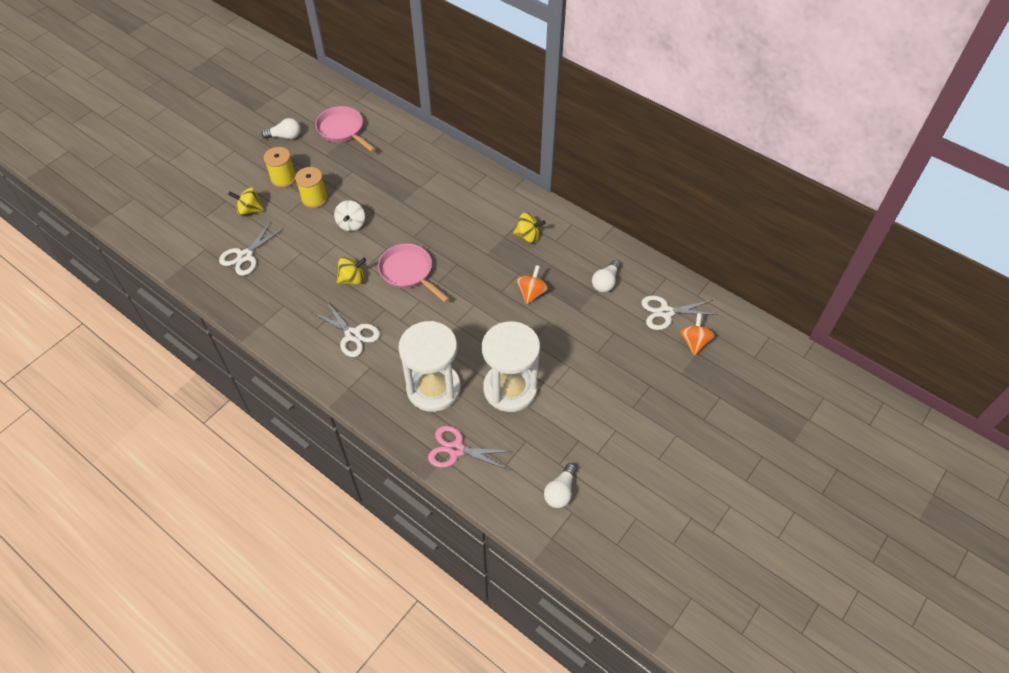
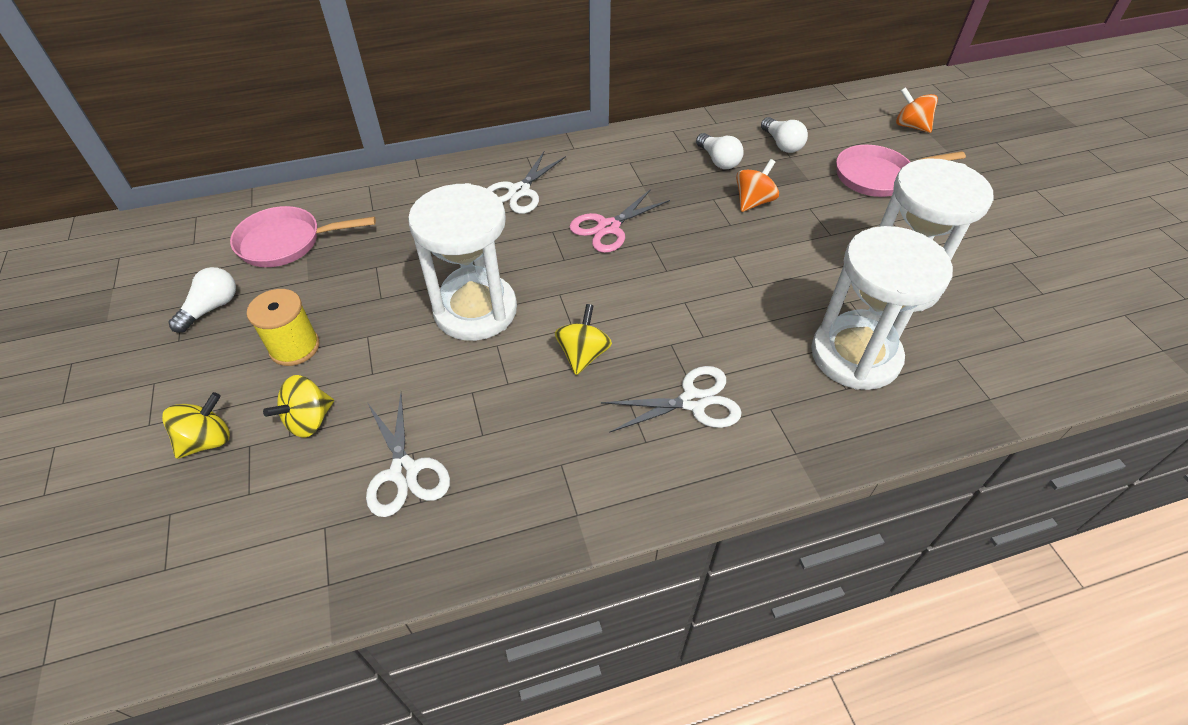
camera: 55 degrees left, 5 degrees down
yellow spool [295,167,328,208] -> none
white spinning top [334,200,365,231] -> white hourglass [408,183,517,341]
pink pan [378,244,450,302] -> pink pan moved to [836,145,966,197]
pink scissors [428,426,513,470] -> pink scissors moved to [569,189,670,253]
yellow spinning top [513,212,546,243] -> yellow spinning top moved to [162,392,230,459]
orange spinning top [517,265,548,305] -> orange spinning top turned 75 degrees clockwise [736,159,779,212]
white light bulb [544,463,577,508] -> white light bulb moved to [696,133,744,169]
white scissors [641,295,718,330] -> white scissors moved to [487,152,566,214]

